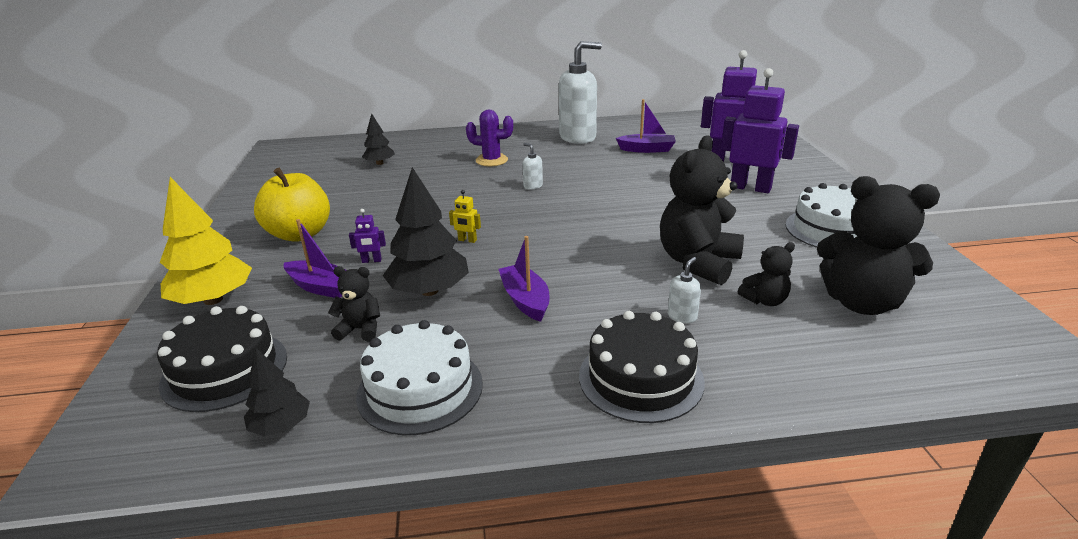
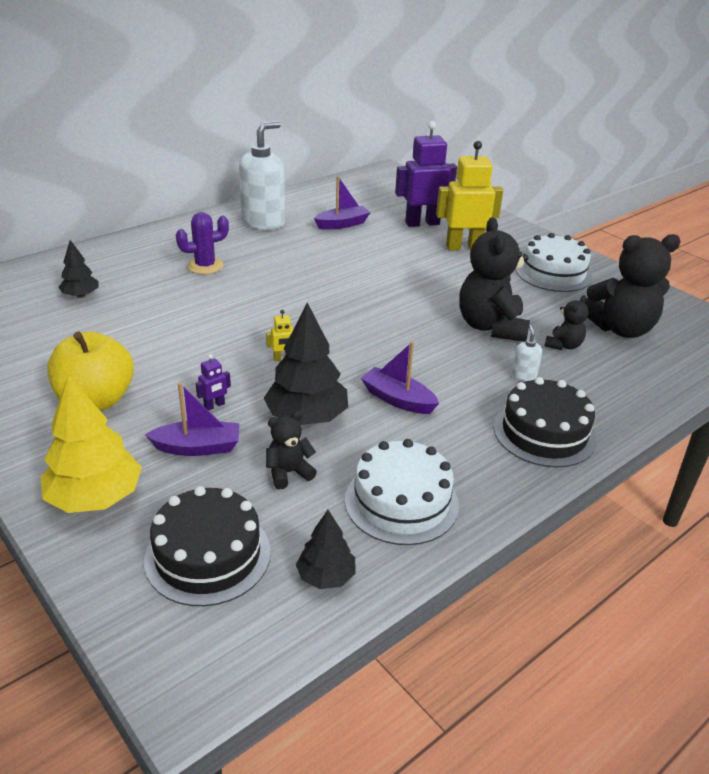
camera: 35 degrees left, 5 degrees up
white soap dispenser [523,143,543,189] -> none
purple robot [721,68,799,193] -> yellow robot [436,141,503,250]

